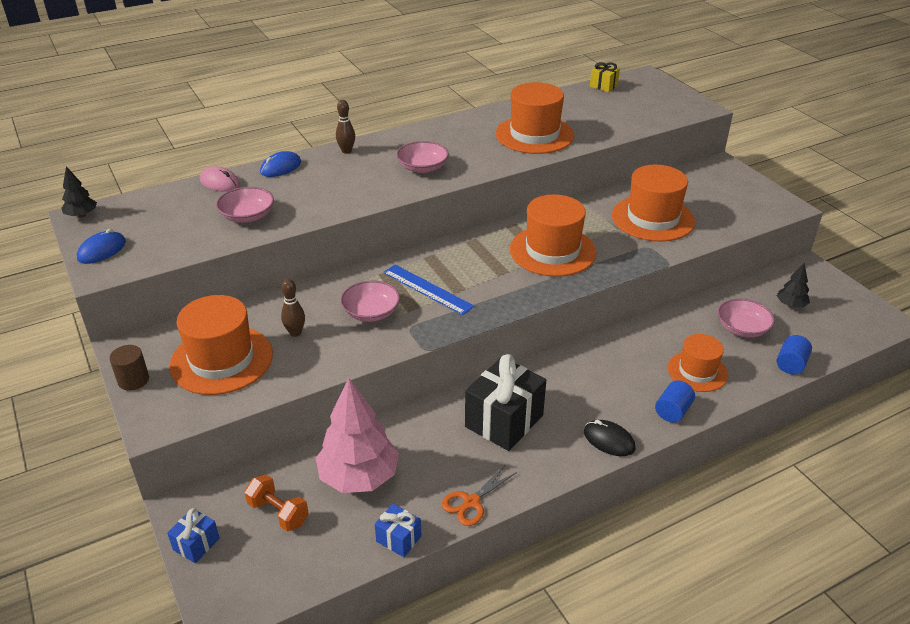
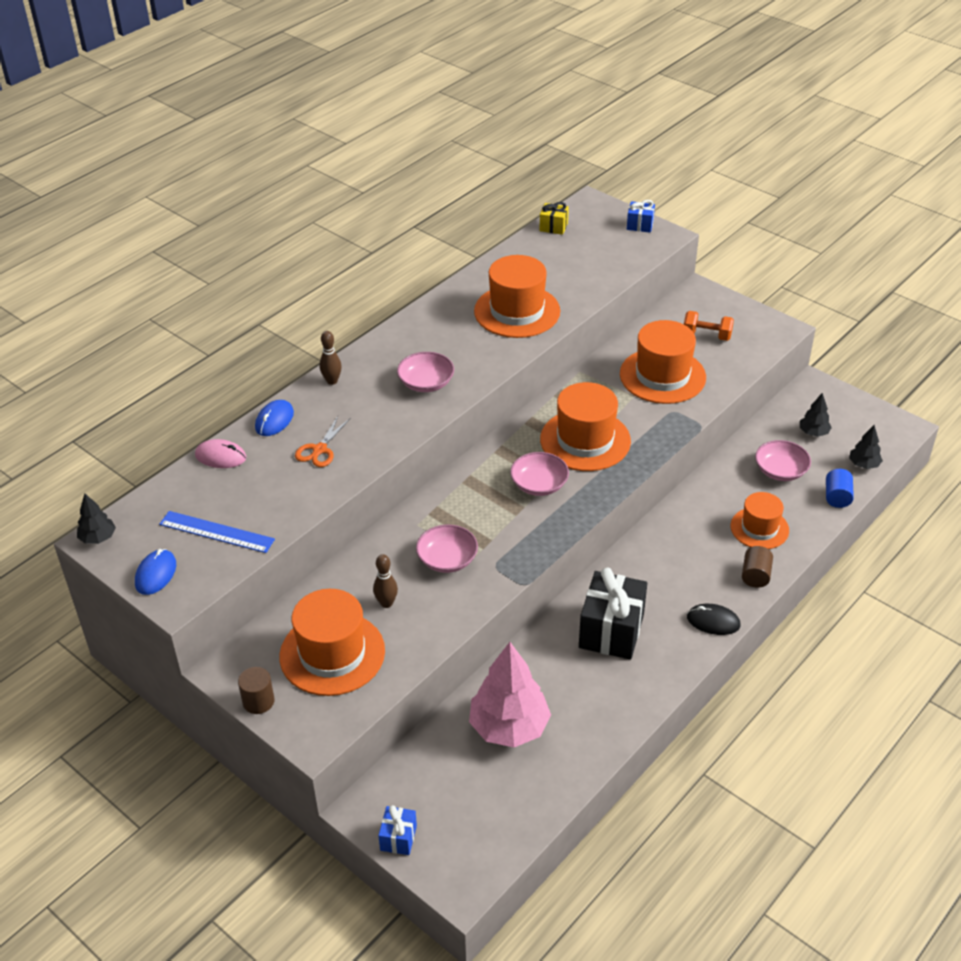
camera: 20 degrees left, 5 degrees up
pink bowl [216,187,274,223] -> pink bowl moved to [510,452,569,496]
orange dumbbell [245,474,309,531] -> orange dumbbell moved to [684,311,734,341]
blue gift [375,504,422,557] -> blue gift moved to [627,200,655,233]
blue ruler [383,265,474,315] -> blue ruler moved to [159,511,275,553]
orange scissors [442,465,517,526] -> orange scissors moved to [295,416,351,467]
blue cylinder [655,381,695,423] -> brown cylinder [742,546,773,588]
none -> black tree [849,425,883,469]

